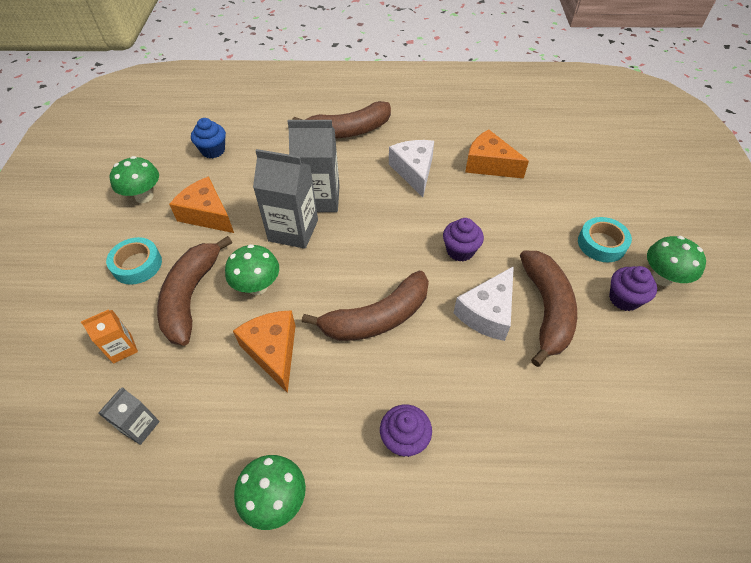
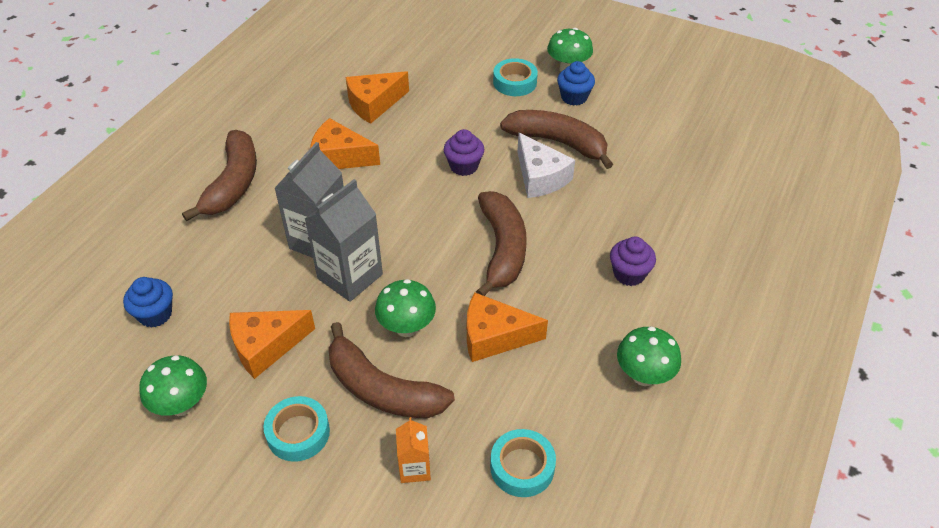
camera: 65 degrees left, 5 degrees down
grey carton [98,387,160,445] -> turquoise tape [490,429,556,497]
white cheese [389,140,434,197] -> orange cheese [310,118,380,169]
purple cupcake [609,266,657,311] -> blue cupcake [557,61,595,106]

